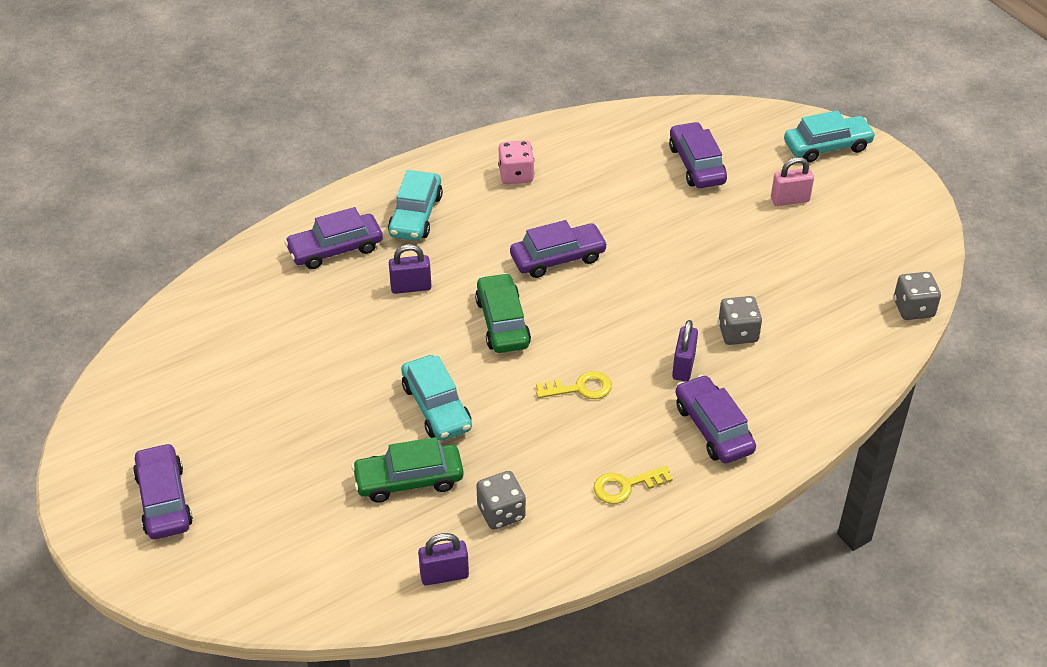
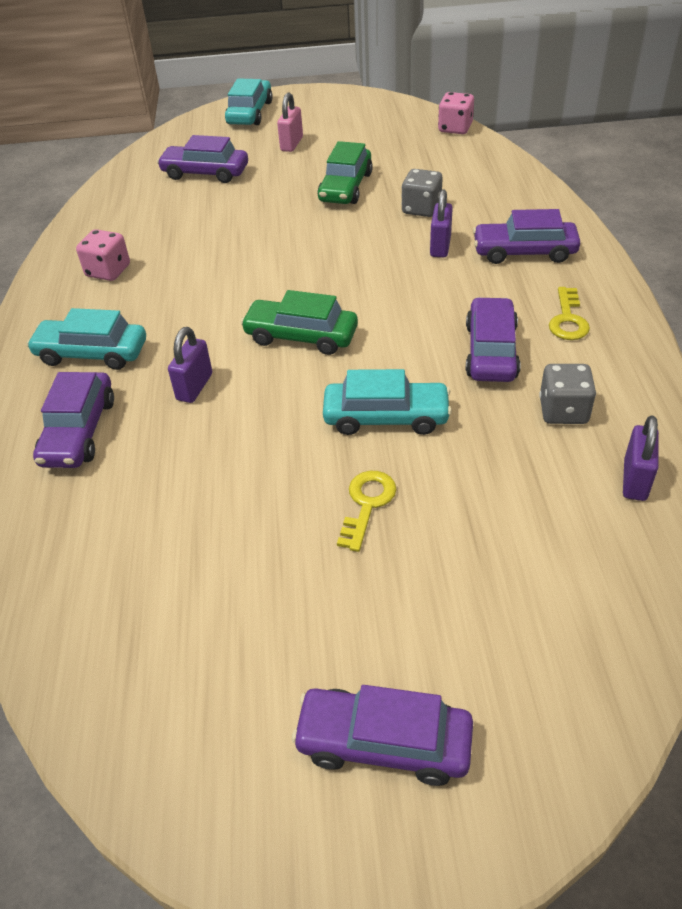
camera: 60 degrees left, 0 degrees up
green car [351,437,464,503] -> green car moved to [317,141,373,204]
turquoise car [388,170,443,241] -> turquoise car turned 150 degrees clockwise [26,308,146,370]
purple car [510,220,608,278] -> purple car moved to [466,297,521,382]
yellow key [536,371,612,399] -> yellow key moved to [337,471,397,552]
purple padlock [672,320,698,382] -> purple padlock turned 60 degrees clockwise [430,189,453,258]
grey dice [894,272,941,320] -> pink dice [438,92,474,134]

